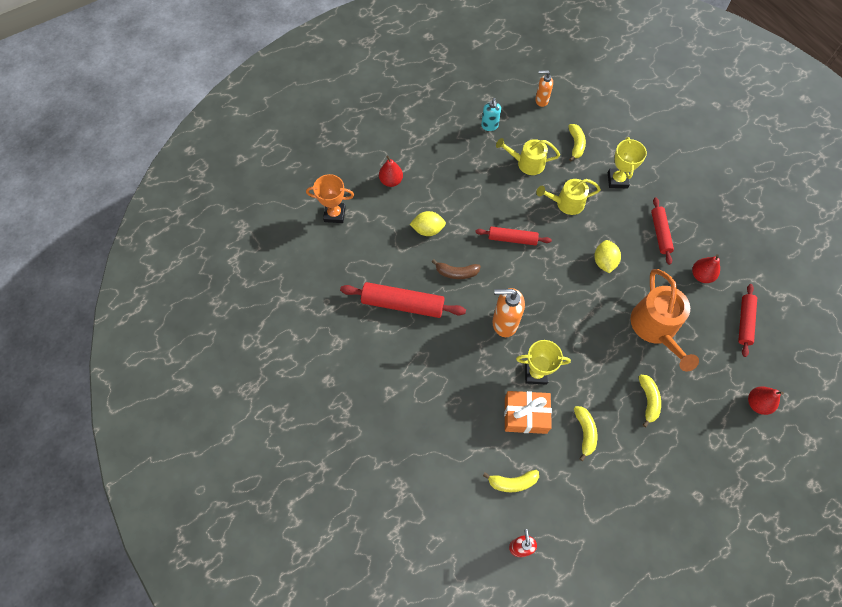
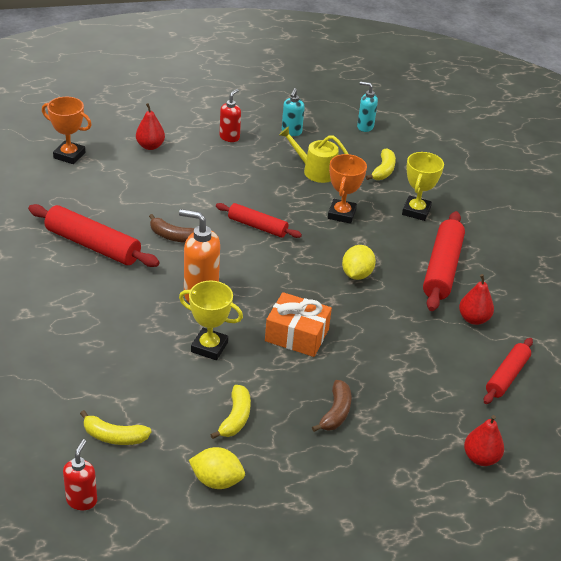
camera: 15 degrees right, 25 degrees down
yellow lemon [410,211,446,236] -> yellow lemon moved to [189,447,245,489]
orange gift [504,391,552,434] -> orange gift moved to [265,292,332,357]
orange soap dispenser [535,70,553,107] -> turquoise soap dispenser [357,82,378,132]
yellow watering can [536,179,601,215] -> orange trophy [328,154,367,224]
orange watering can [630,269,699,371] -> none
yellow banana [639,375,661,427] -> brown banana [312,380,352,432]
red rolling pin [651,197,674,265] -> red rolling pin [423,211,465,311], size x1.59
none -> red soap dispenser [220,89,241,142]

